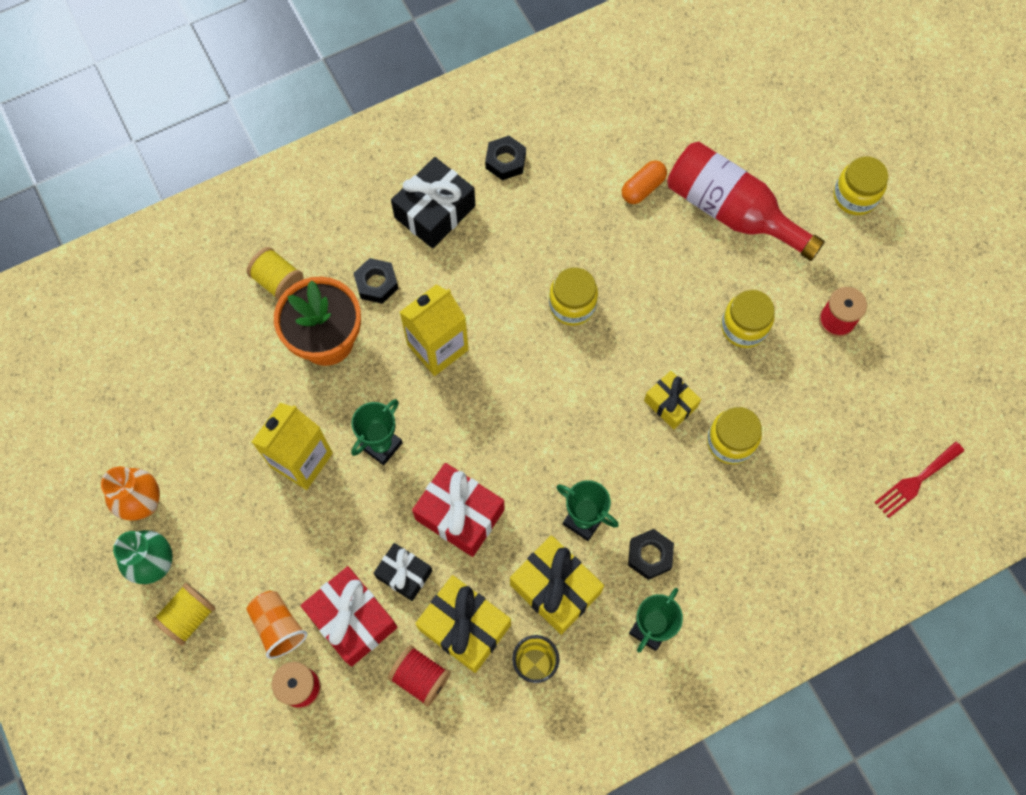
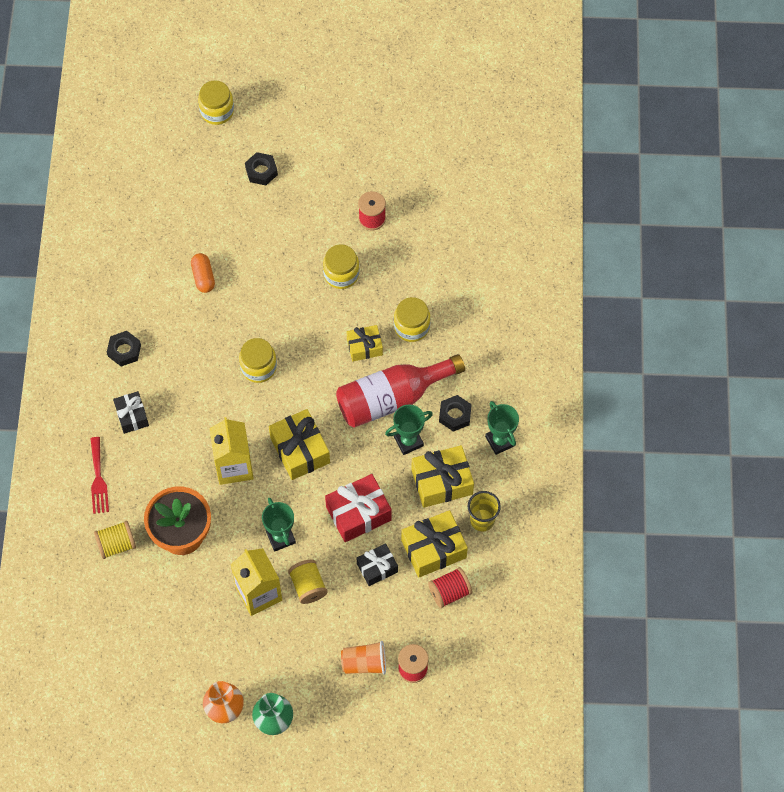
camera: 60 degrees left, 5 degrees down
yellow spool [152,583,215,646] -> yellow spool moved to [288,559,327,604]
red gift [301,566,398,667] -> none
black nut [354,258,399,304] -> black nut moved to [245,152,278,185]
black gift [391,157,475,248] -> black gift [113,391,149,434], size x0.62
red bottle [667,142,825,261] -> red bottle moved to [336,354,465,428]
yellow jar [833,156,888,215] -> yellow jar moved to [198,80,234,125]
red fork [874,441,964,518] -> red fork moved to [90,437,109,514]
none -> yellow gift [269,409,330,480]

